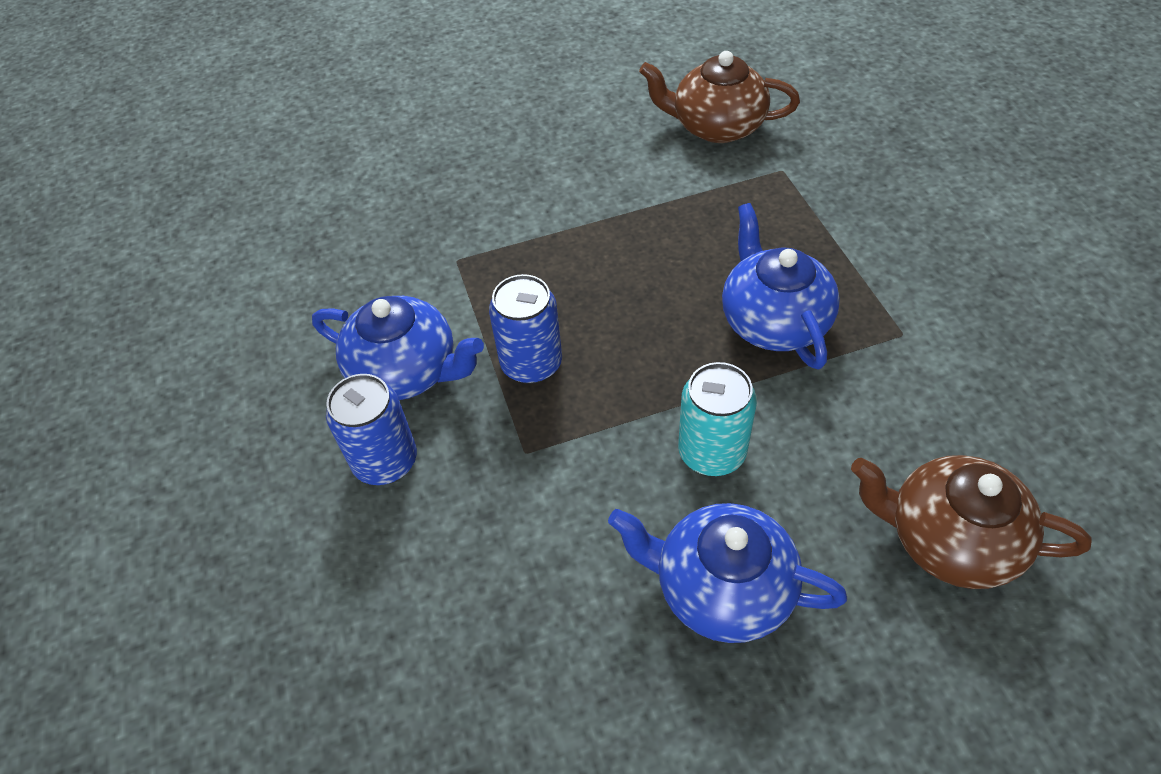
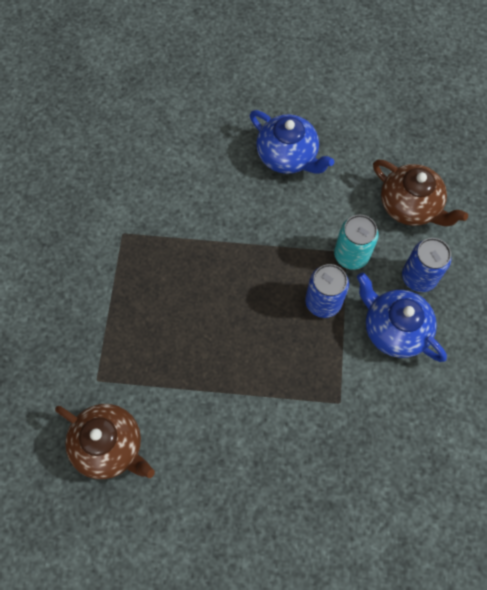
camera: 160 degrees left, 15 degrees up
turquoise can [678,362,757,476] -> turquoise can moved to [334,215,379,270]
blue teapot [722,203,840,369] -> none
brown teapot [851,455,1092,589] -> brown teapot moved to [373,160,468,226]

